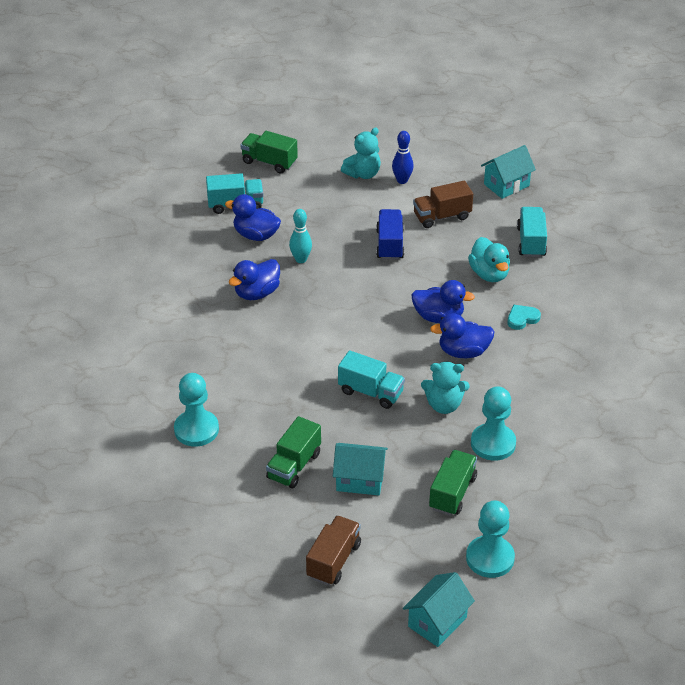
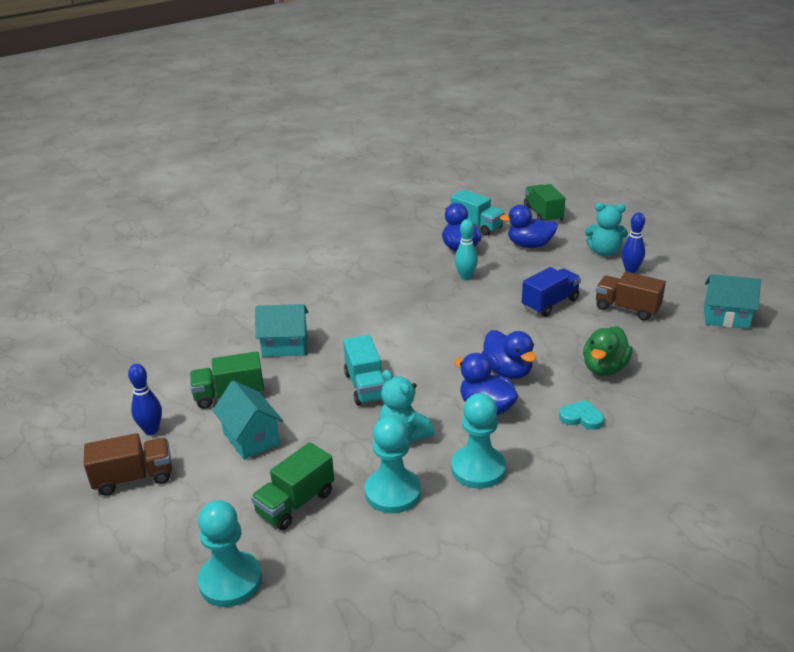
camera: 50 degrees right, 10 degrees down
turquoise pawn [174,373,219,447] -> turquoise pawn moved to [451,393,506,489]
blue duck [229,259,280,300] -> blue duck moved to [500,205,558,248]
turquoise house [403,572,475,647] -> turquoise house moved to [255,304,308,357]
green truck [429,450,477,516] -> green truck turned 150 degrees clockwise [251,442,334,530]
turquoise duck [468,237,510,282] -> green duck [583,326,633,376]
turquoise truck [517,207,547,257] -> none
none -> blue bowling pin [128,364,162,435]

